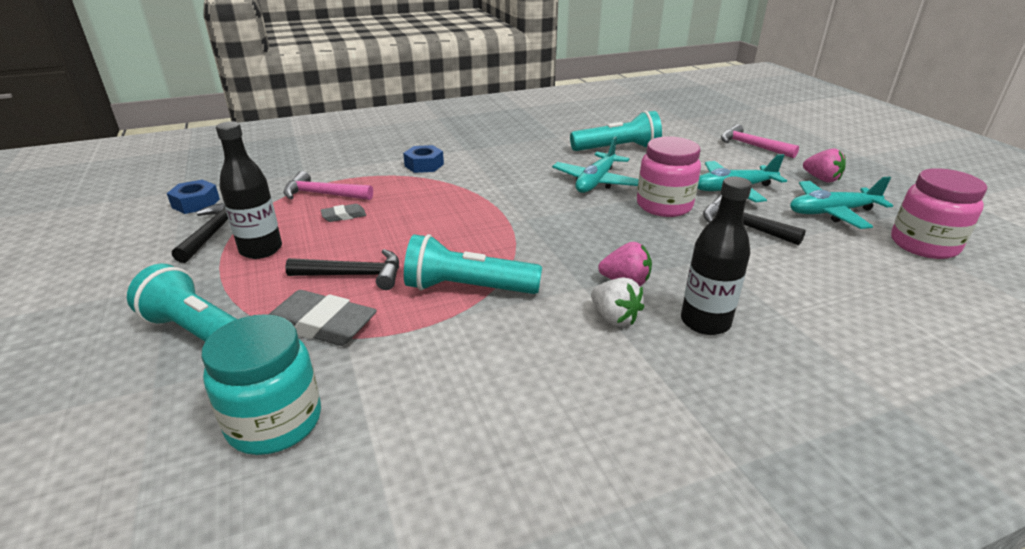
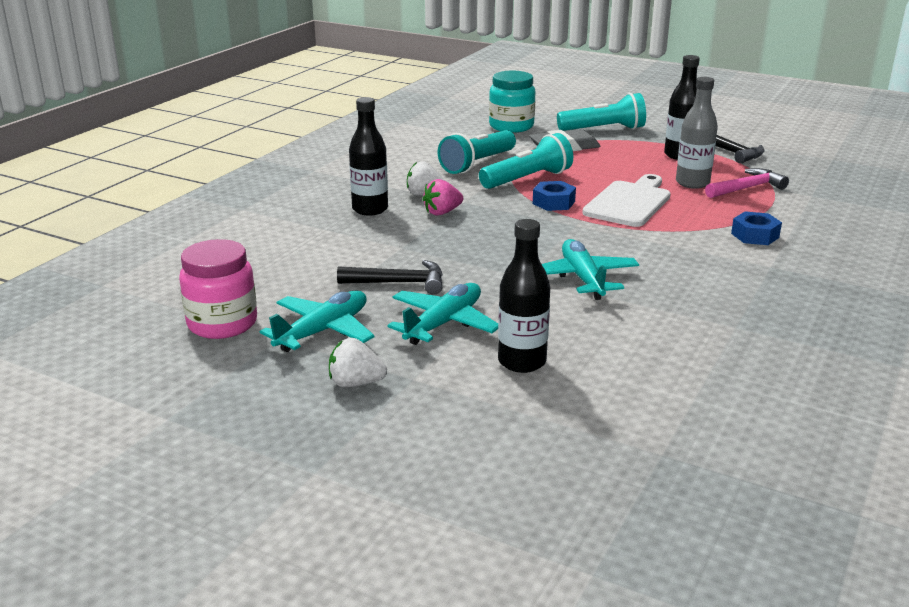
camera: 140 degrees right, 5 degrees down
blue nut [167,180,220,214] -> blue nut moved to [533,181,576,211]
black hammer [285,249,399,290] -> none
grey eraser [321,204,366,222] -> grey bottle [676,77,718,189]
turquoise flashlight [570,111,662,151] -> turquoise flashlight moved to [438,130,516,174]
pink jar [637,136,701,217] -> none
pink hammer [721,124,799,158] -> none
pink strawberry [803,148,846,183] -> white strawberry [329,338,387,387]
none -> black bottle [498,219,550,373]
none -> white cutting board [582,174,671,227]

